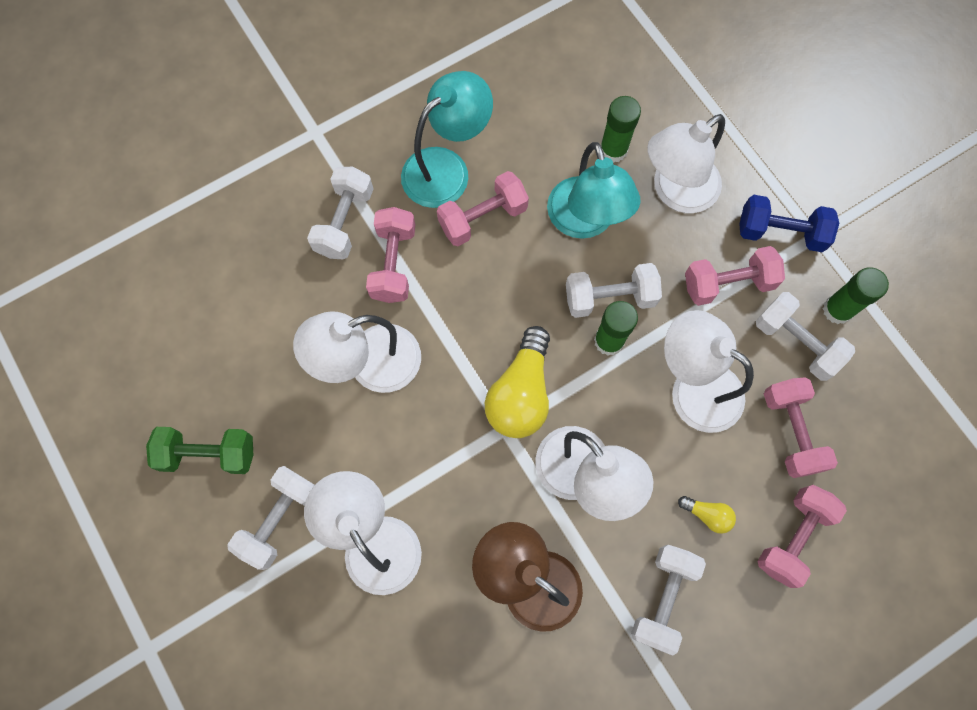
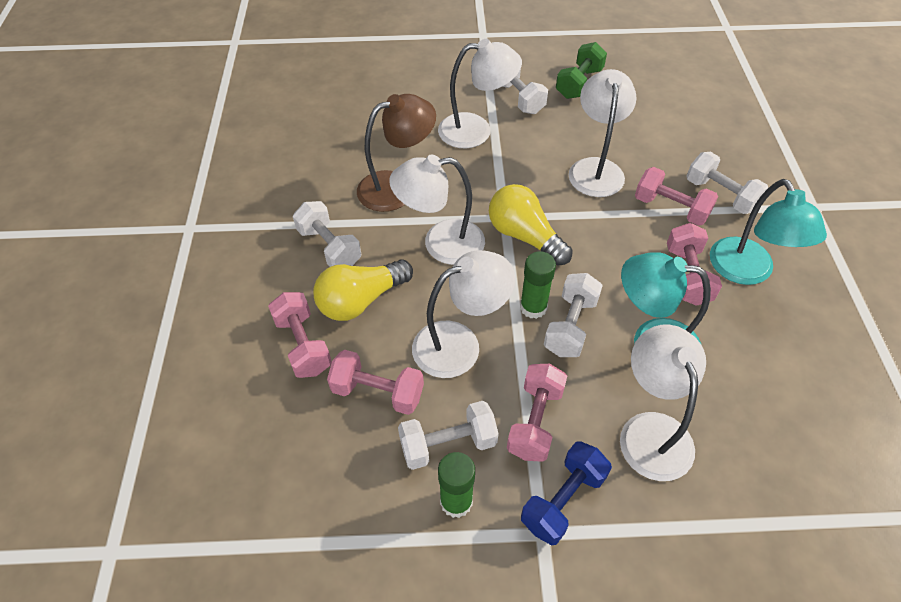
camera: 120 degrees right, 20 degrees down
green glue stick [601,96,641,163] -> none
yellow light bulb [678,496,736,534] -> yellow light bulb [313,259,413,321], size x2.17

